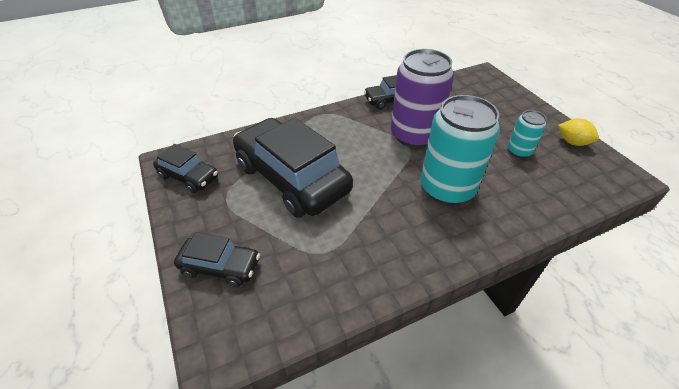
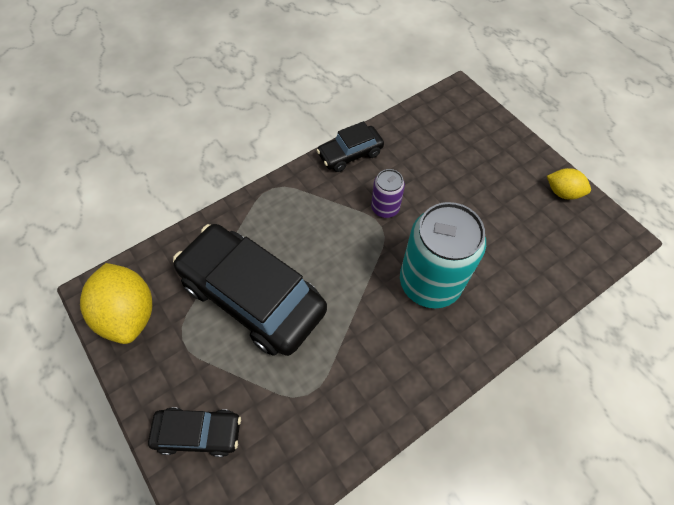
camera: 10 degrees left, 15 degrees up
black car [153,144,218,193] -> yellow lemon [80,263,152,344]
purple can [391,49,454,148] -> purple can [371,169,405,218], size x0.50
turquoise can [507,110,547,158] -> none

